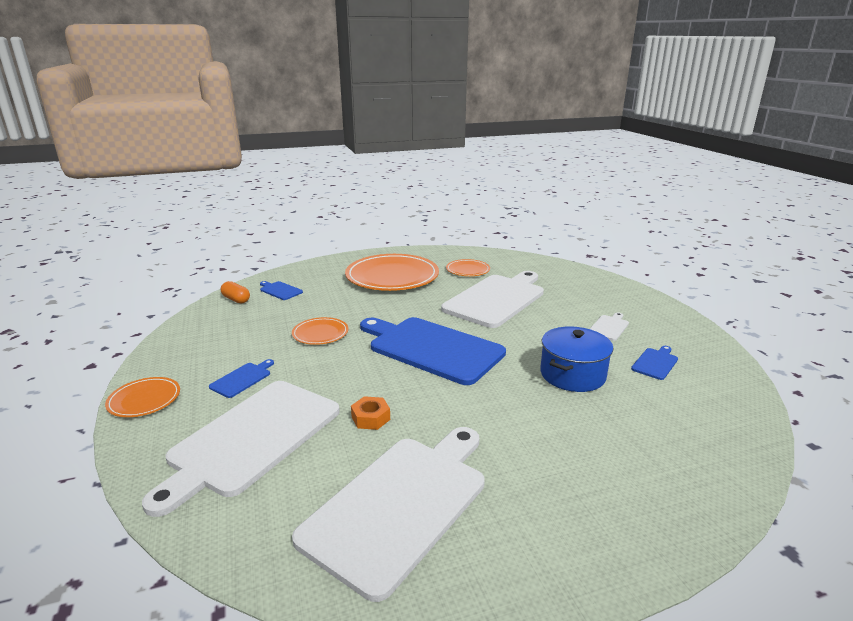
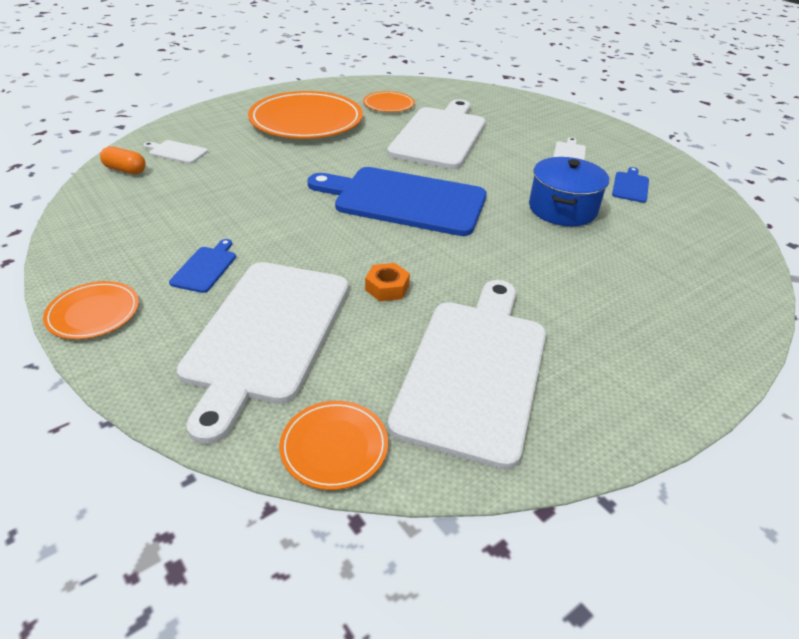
camera: 20 degrees left, 15 degrees up
blue cutting board [260,281,303,300] -> white cutting board [143,140,208,164]
orange plate [292,317,348,345] -> orange plate moved to [279,401,388,490]

